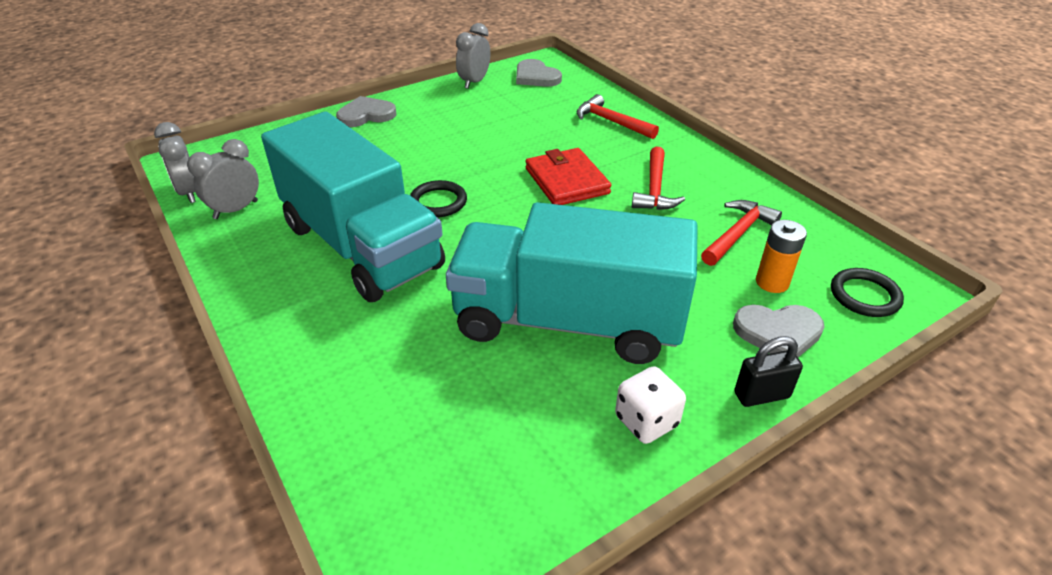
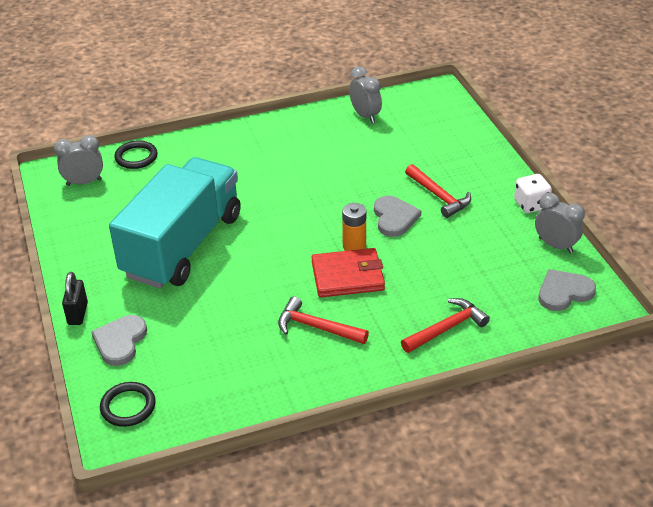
camera: 105 degrees right, 0 degrees up
grey clock [154,122,196,203] -> grey clock moved to [54,135,103,186]
turquoise truck [261,112,445,302] -> none
grey heart [336,96,396,127] -> grey heart moved to [374,196,421,237]
black ring [410,180,467,217] -> black ring moved to [114,140,157,169]
white dice [615,366,686,444] -> white dice moved to [514,174,552,213]
red hammer [701,200,782,266] -> red hammer moved to [405,164,471,218]
orange battery [756,220,807,293] -> orange battery moved to [342,203,366,251]

